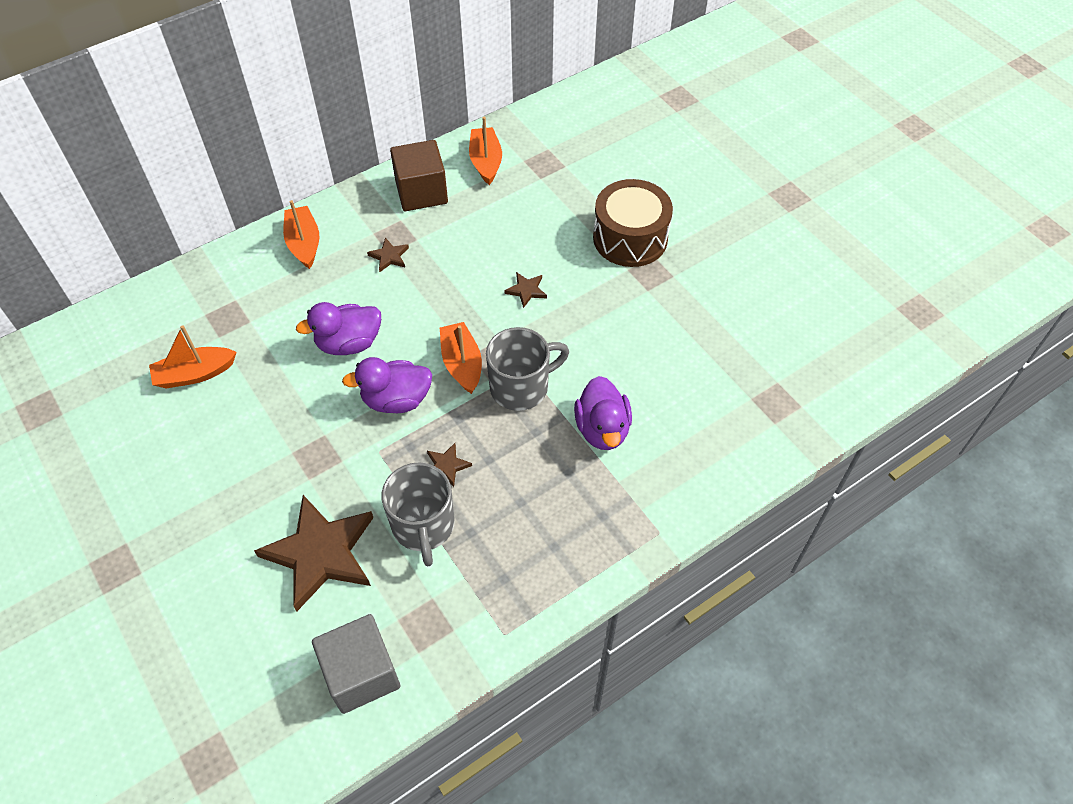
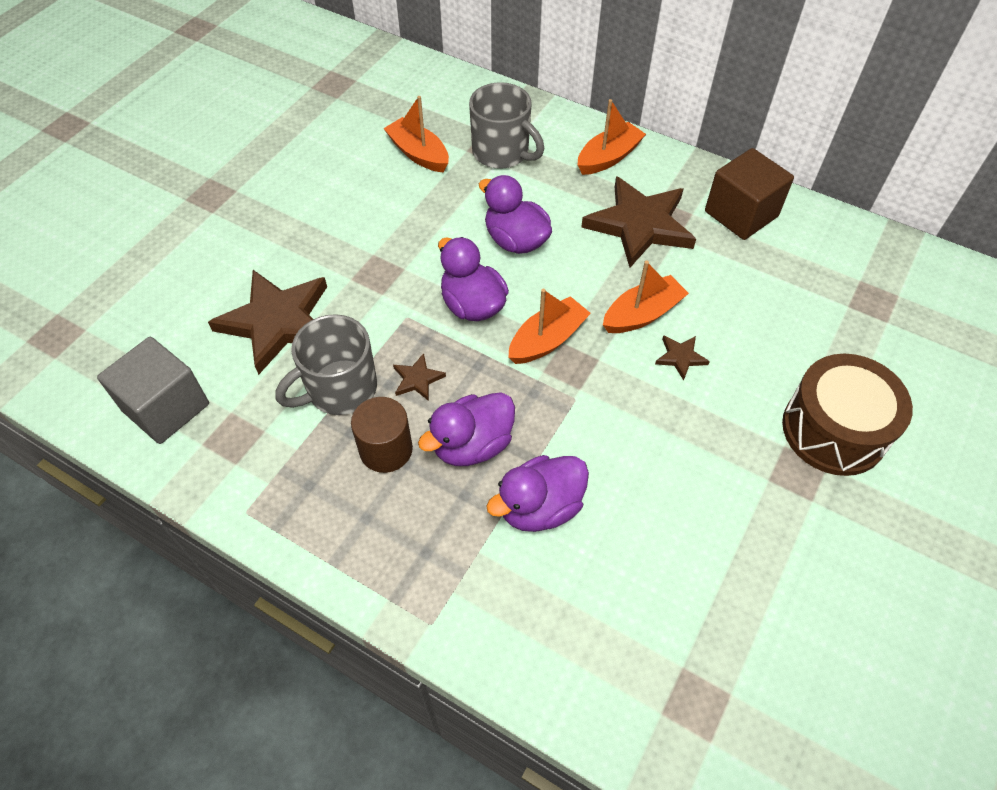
camera: 65 degrees right, 0 degrees up
brown star [367,238,409,272] -> brown star [581,176,696,268], size x2.37
orange boat [469,117,502,185] -> orange boat moved to [603,260,689,333]
grey mug [486,327,569,411] -> grey mug moved to [469,82,544,169]
none -> brown cylinder [351,397,413,473]
none -> purple duck [418,392,515,466]

